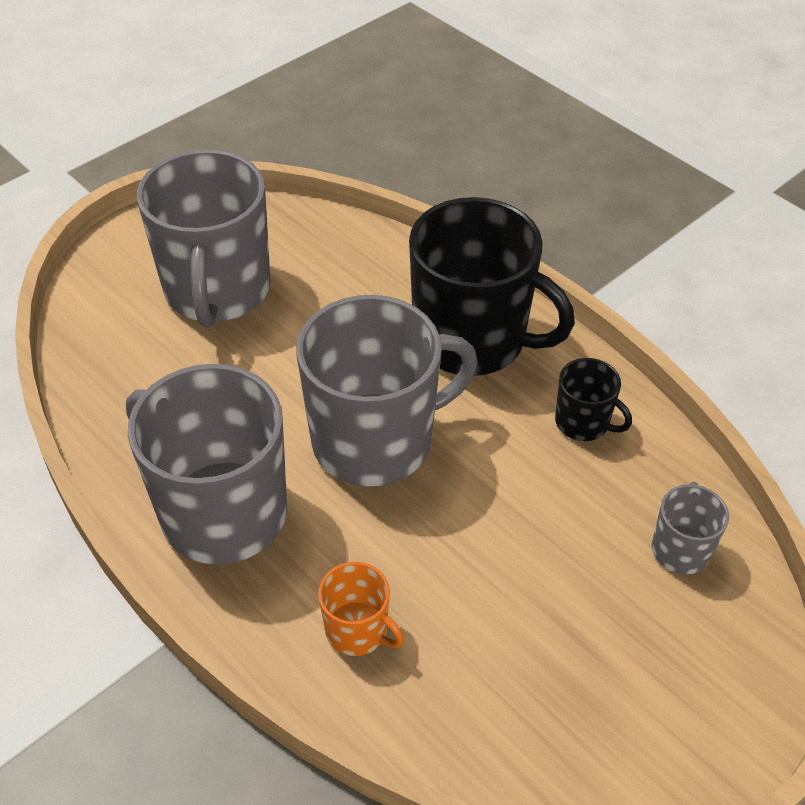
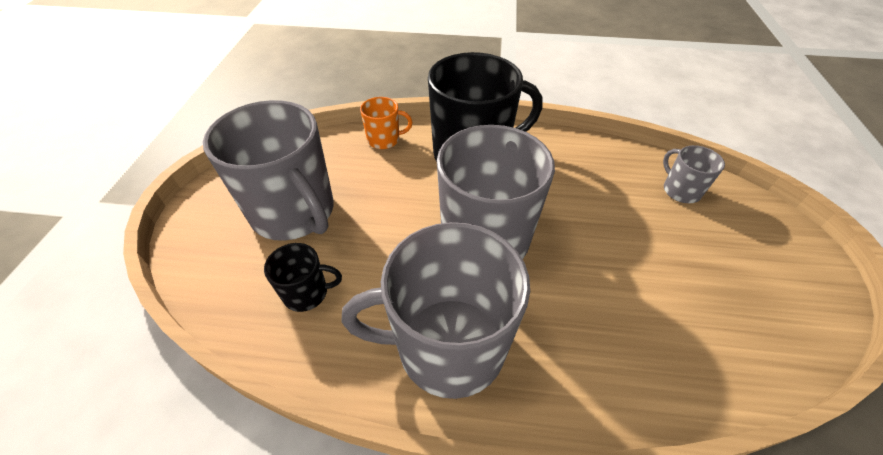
camera: 40 degrees left, 0 degrees up
orange mug [318,562,404,656] -> orange mug moved to [360,97,412,149]
black mug [555,358,632,441] -> black mug moved to [264,243,342,312]

